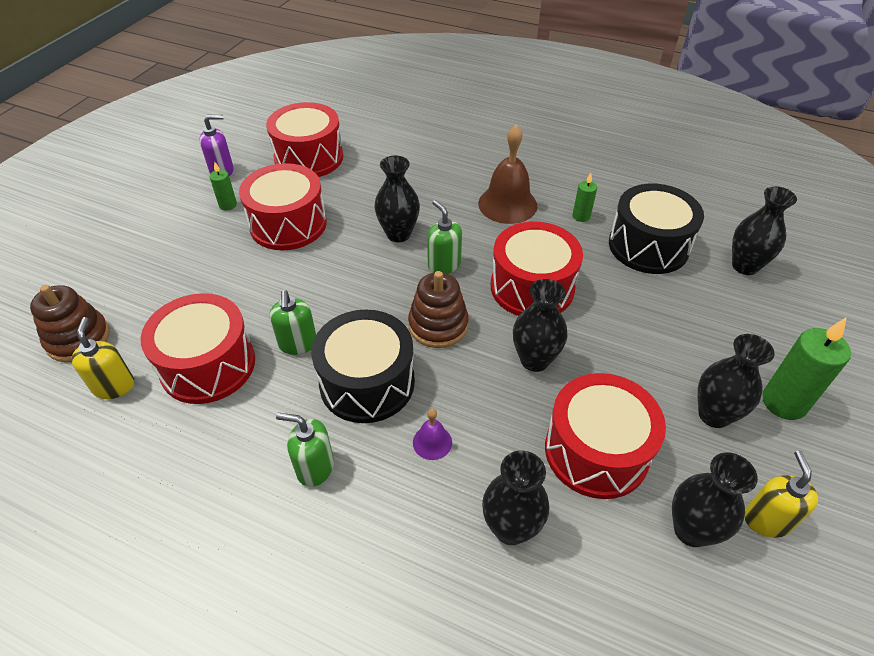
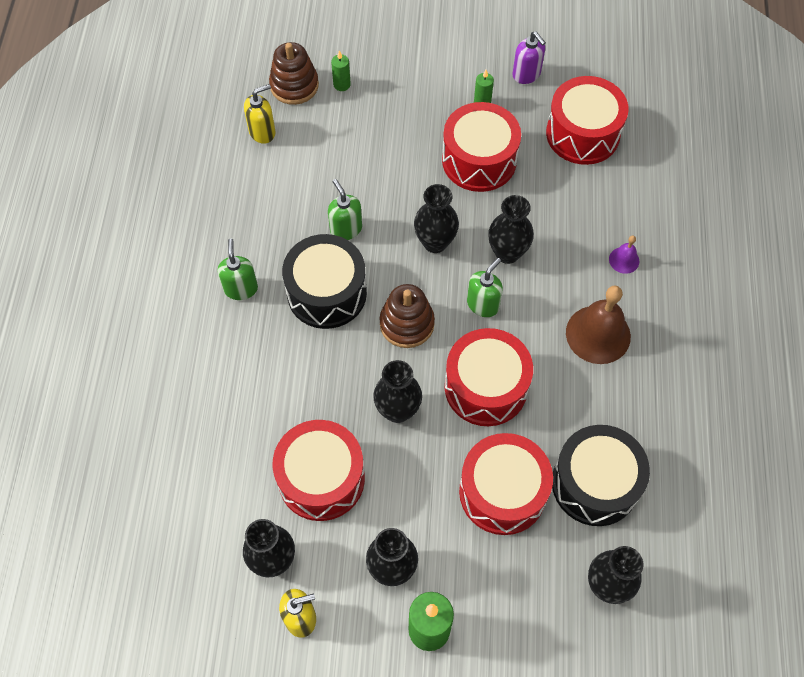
camera: 70 degrees right, 15 degrees up
red drum [141,293,255,404] -> red drum moved to [459,433,553,535]
green soap dispenser [269,290,316,355] -> green soap dispenser turned 90 degrees clockwise [328,179,362,240]
purple bell [413,408,452,460] -> purple bell moved to [609,236,640,274]
black vase [482,450,549,545] -> black vase moved to [414,184,459,253]
green candle [572,173,597,222] -> green candle moved to [331,51,351,91]

